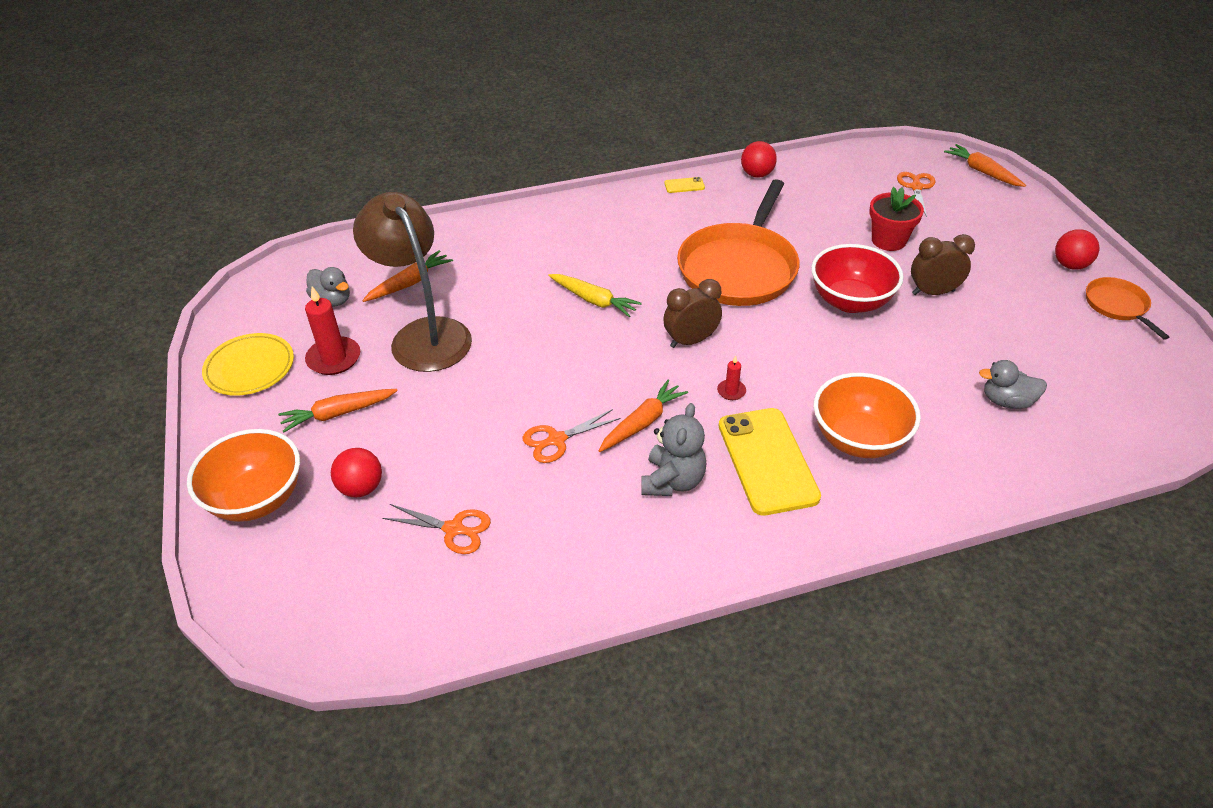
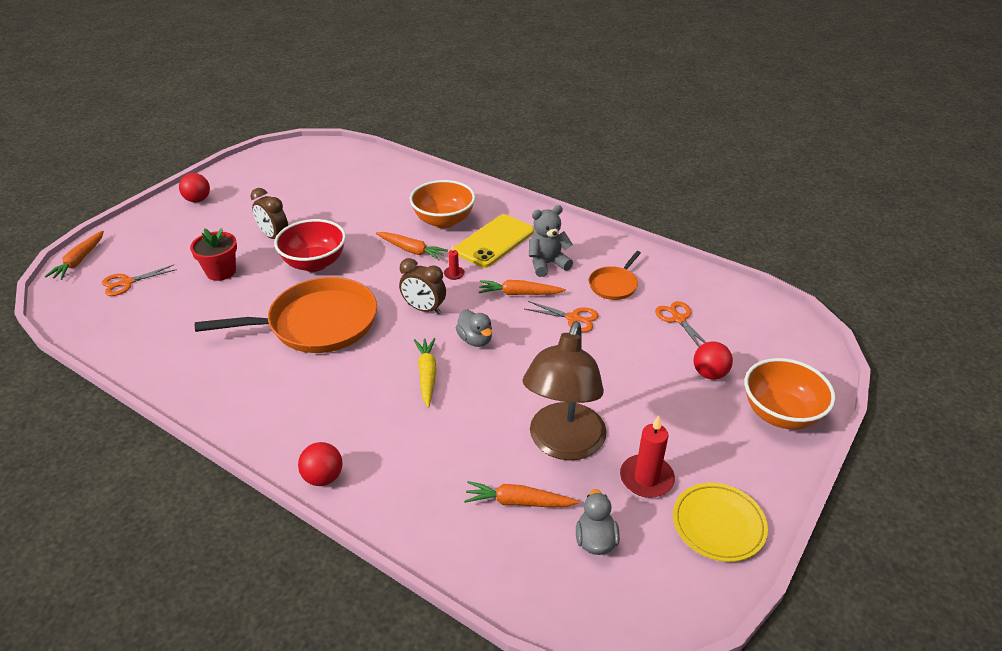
camera: 130 degrees left, 5 degrees down
orange carrot [278,389,398,433] -> orange carrot moved to [376,232,448,260]
yellow phone [664,177,705,193] -> none
red ball [741,141,777,178] -> red ball moved to [298,442,342,486]
grey duck [979,360,1047,409] -> grey duck moved to [456,310,492,347]
orange pan [1086,277,1169,340] -> orange pan moved to [589,251,641,300]

